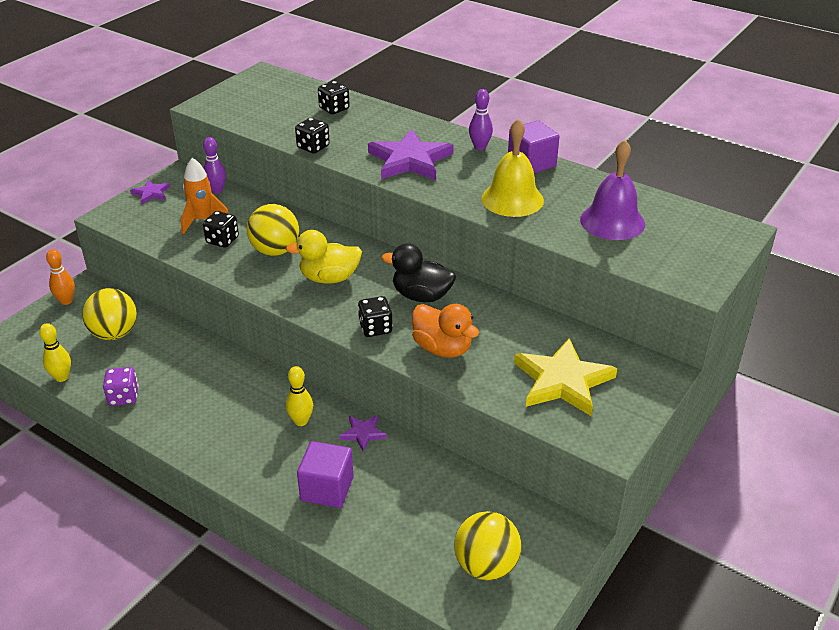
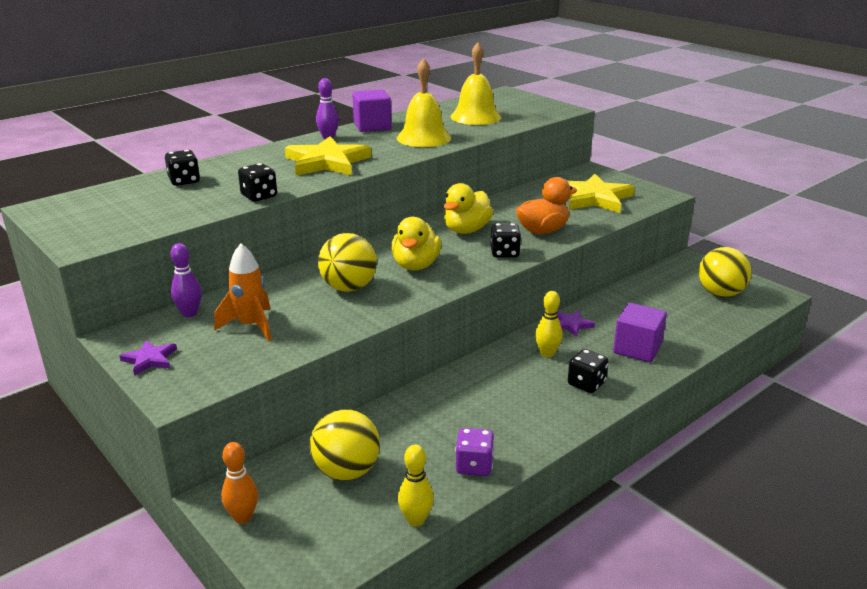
camera: 75 degrees left, 10 degrees down
black dice [203,211,239,248] -> black dice moved to [568,349,609,393]
purple star [368,129,454,180] -> yellow star [285,136,371,176]
black duck [382,243,456,302] -> yellow duck [444,183,493,234]
purple bell [580,140,645,240] -> yellow bell [451,42,501,125]

